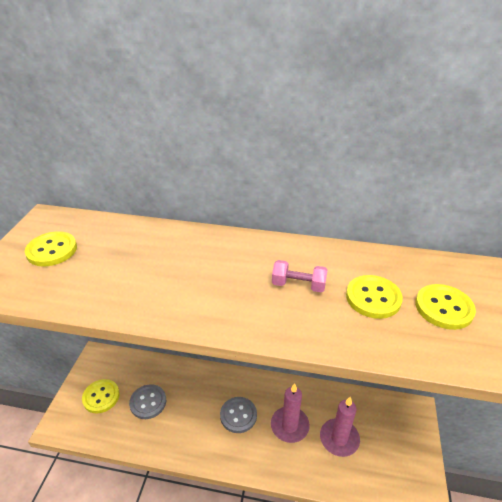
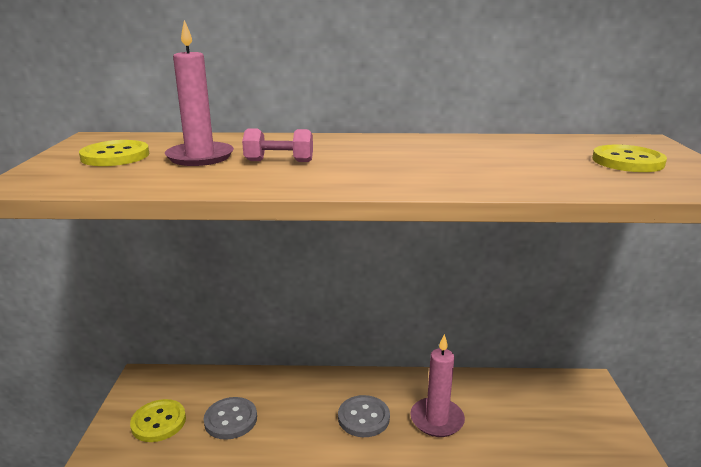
camera: 10 degrees left, 15 degrees down
pink dumbbell [272,260,328,293] -> pink dumbbell moved to [242,128,313,162]
pink candle [320,397,360,457] -> pink candle moved to [165,20,234,166]
yellow button [346,275,403,319] -> none

